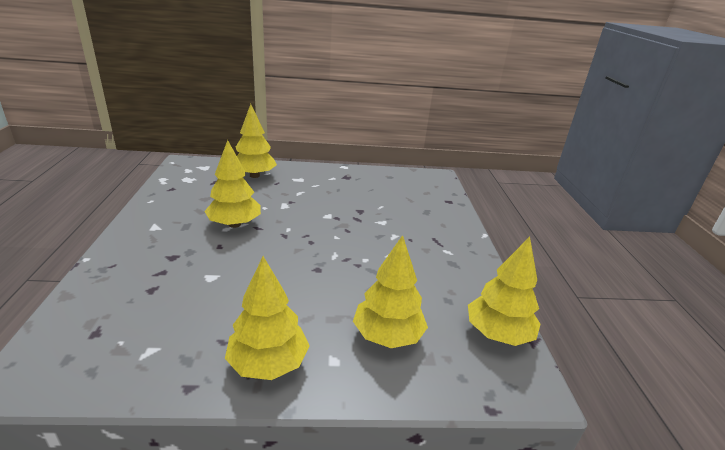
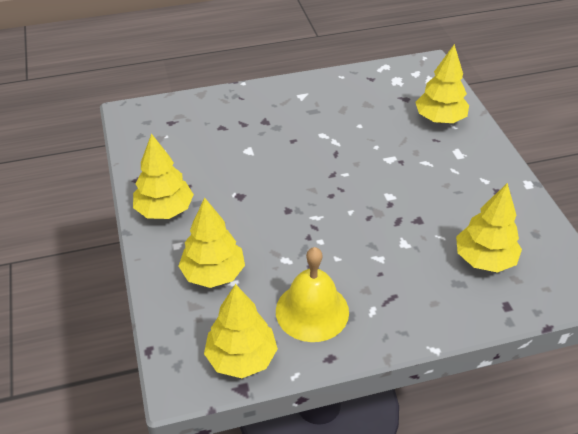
camera: 80 degrees right, 15 degrees up
yellow tree [204,140,261,228] -> yellow tree moved to [456,183,522,273]
none -> yellow bell [276,247,349,342]

